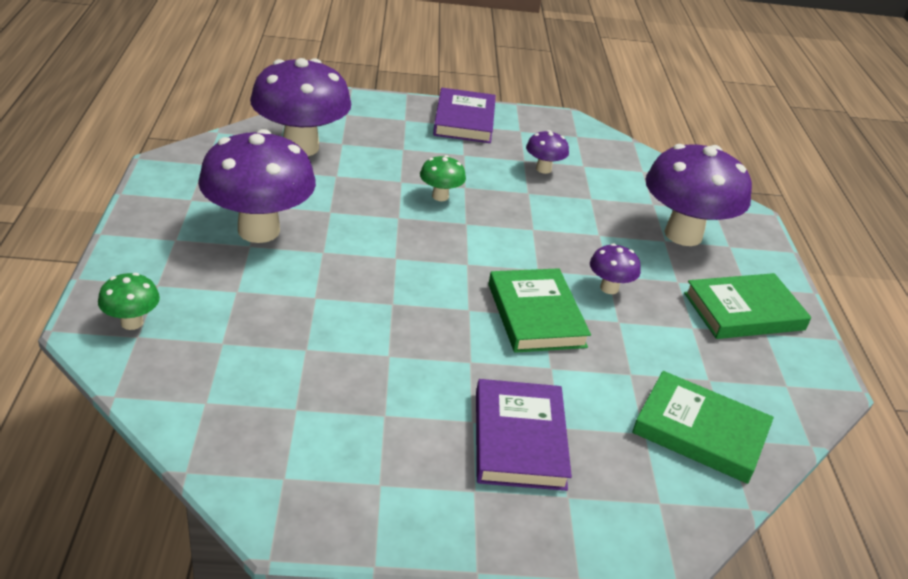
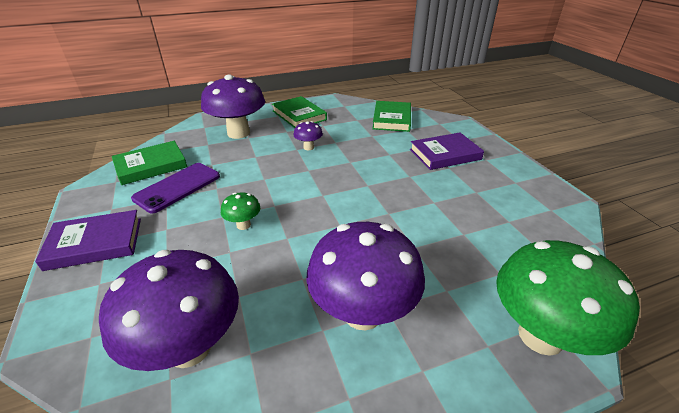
camera: 105 degrees left, 0 degrees up
green mushroom [98,273,160,330] -> green mushroom [496,240,640,356], size x2.22
green book [489,268,591,353] -> green book moved to [112,141,187,185]
purple mushroom [526,130,569,174] -> purple phone [131,163,220,213]

